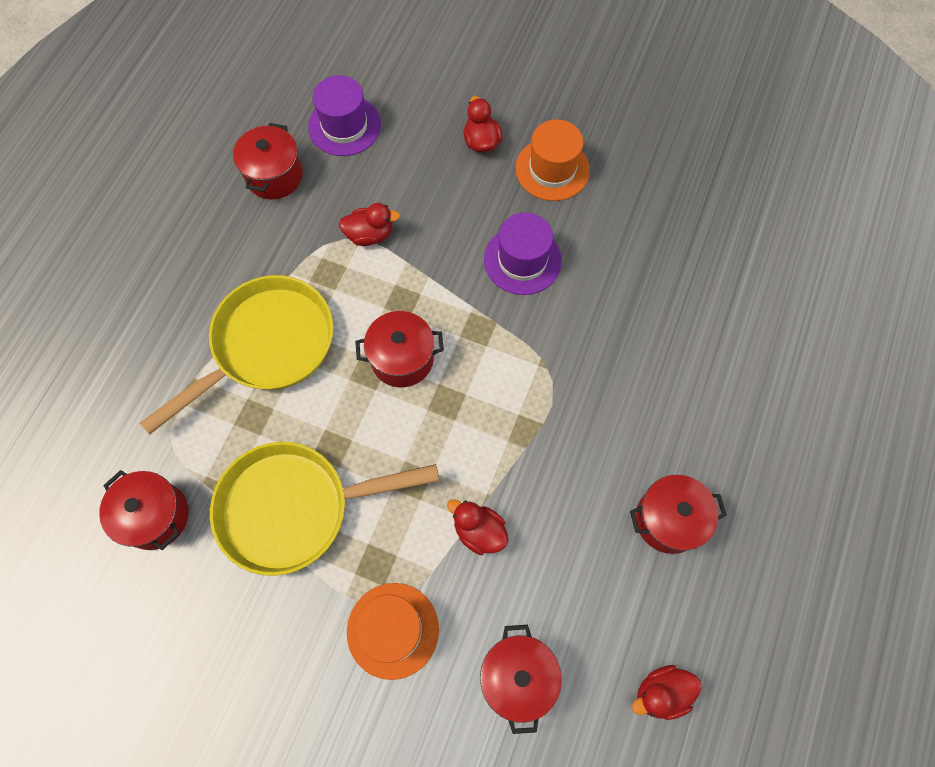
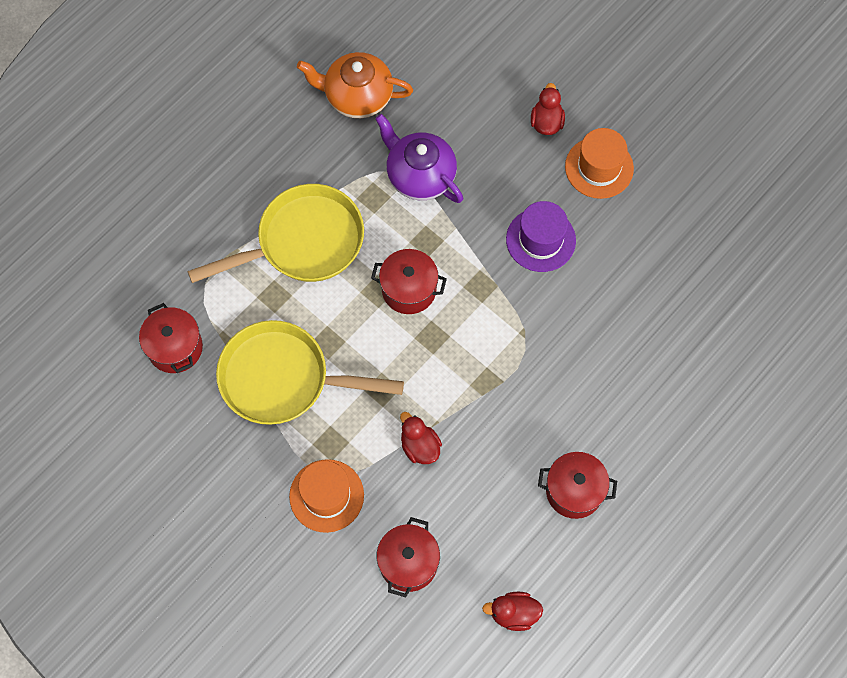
camera: 20 degrees right, 0 degrees up
red pot [233,123,303,199] -> orange teapot [297,52,413,118]
purple hat [308,75,381,156] -> none
red duck [339,203,400,246] -> purple teapot [375,114,463,203]

